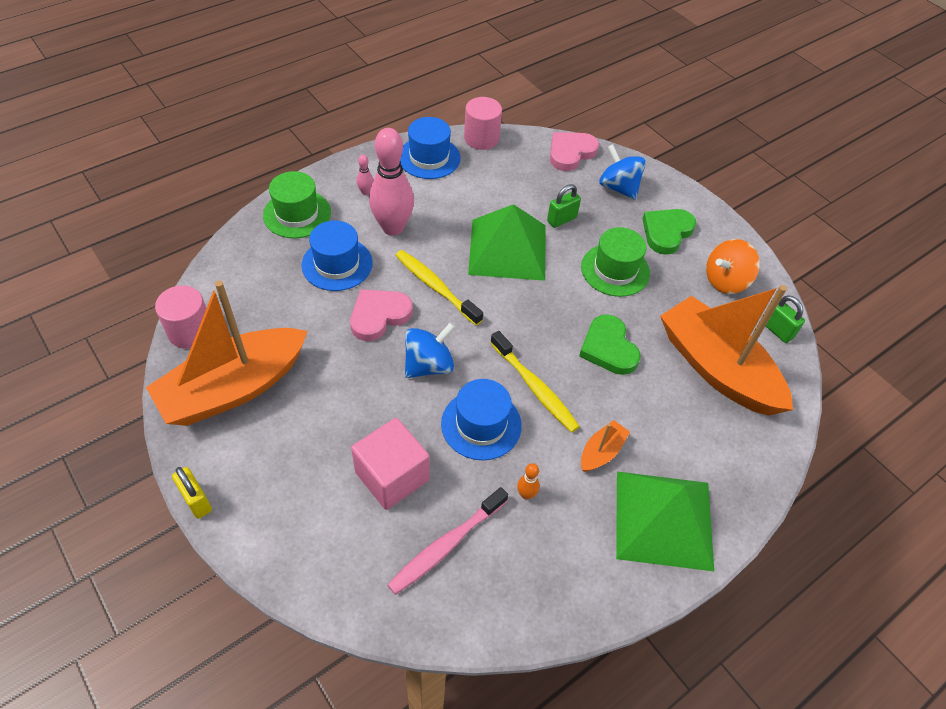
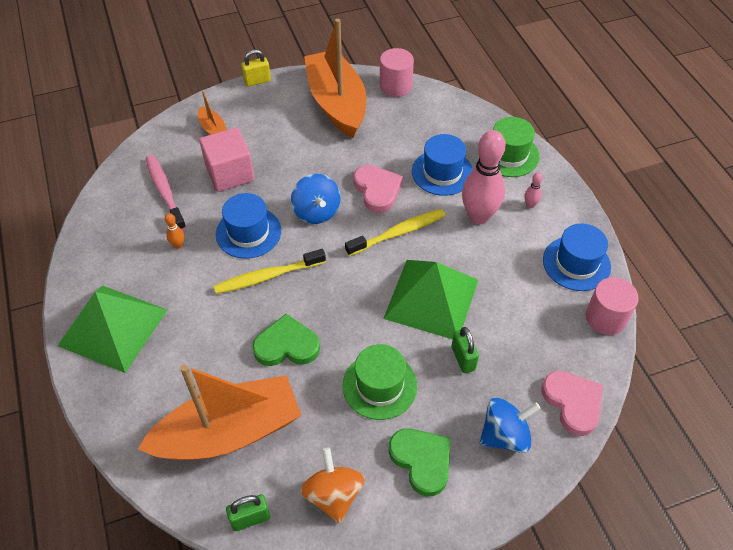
camera: 110 degrees right, 0 degrees up
orange boat [581,420,630,472] -> orange boat moved to [198,90,227,135]

